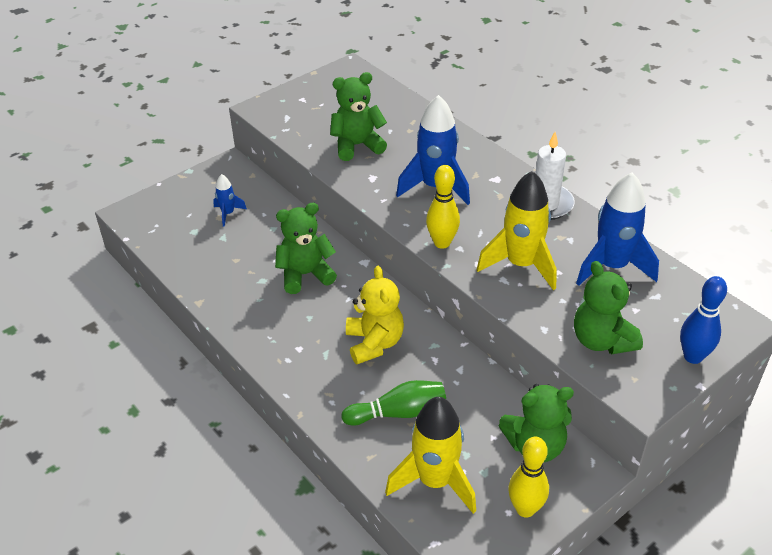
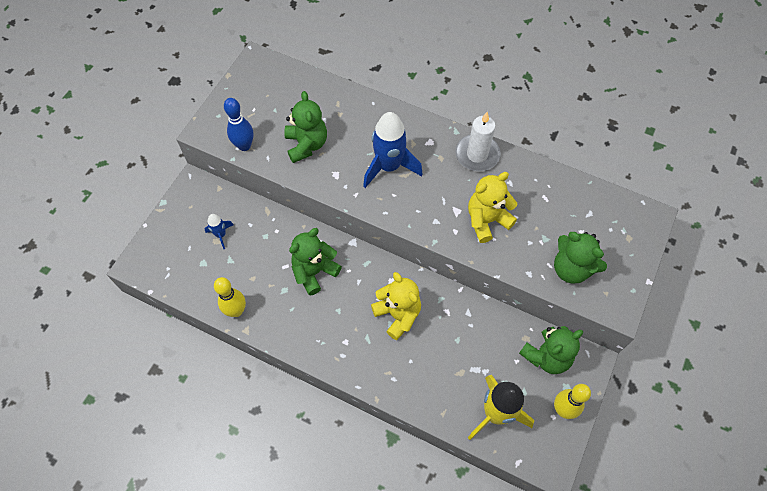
camera: 25 degrees left, 20 degrees up
green teddy bear [330,72,387,161] -> green teddy bear turned 120 degrees clockwise [284,91,327,163]
green bowling pin [341,380,446,426] -> none
yellow bowling pin [426,165,460,249] -> yellow bowling pin moved to [214,277,246,317]
yellow rocket [477,171,557,290] -> yellow teddy bear [468,172,517,243]
blue rocket [576,173,659,286] -> none
blue bowling pin [680,276,727,364] -> blue bowling pin moved to [224,98,253,151]

